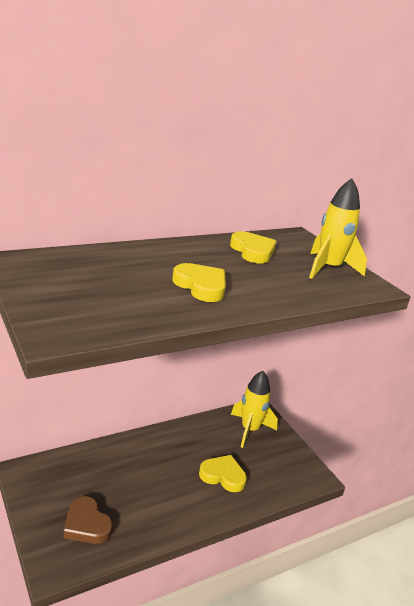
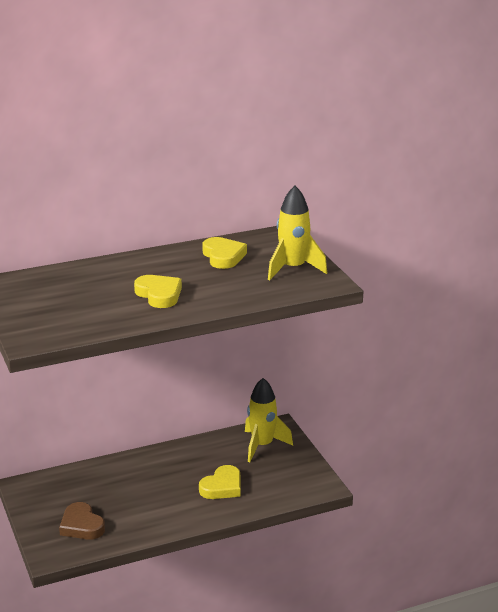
camera: 10 degrees right, 0 degrees up
yellow heart [199,455,247,492] -> yellow heart turned 105 degrees clockwise [199,465,241,499]

